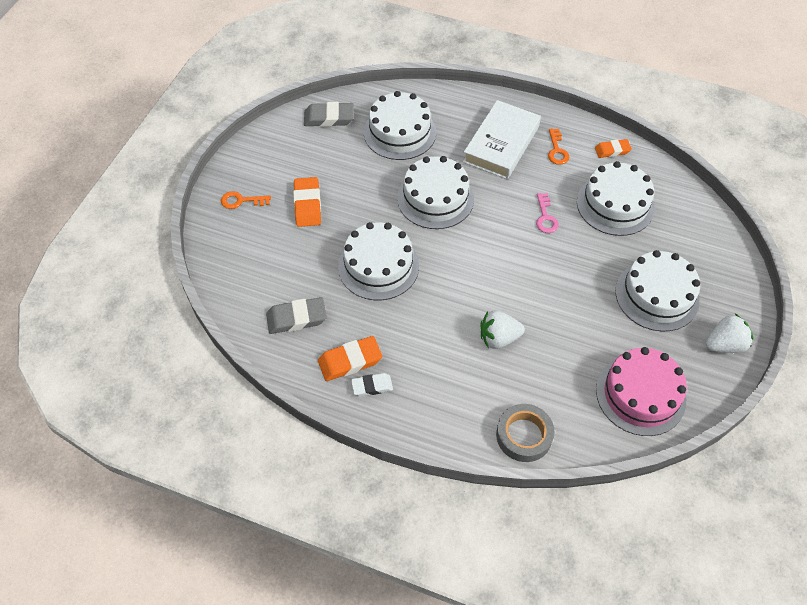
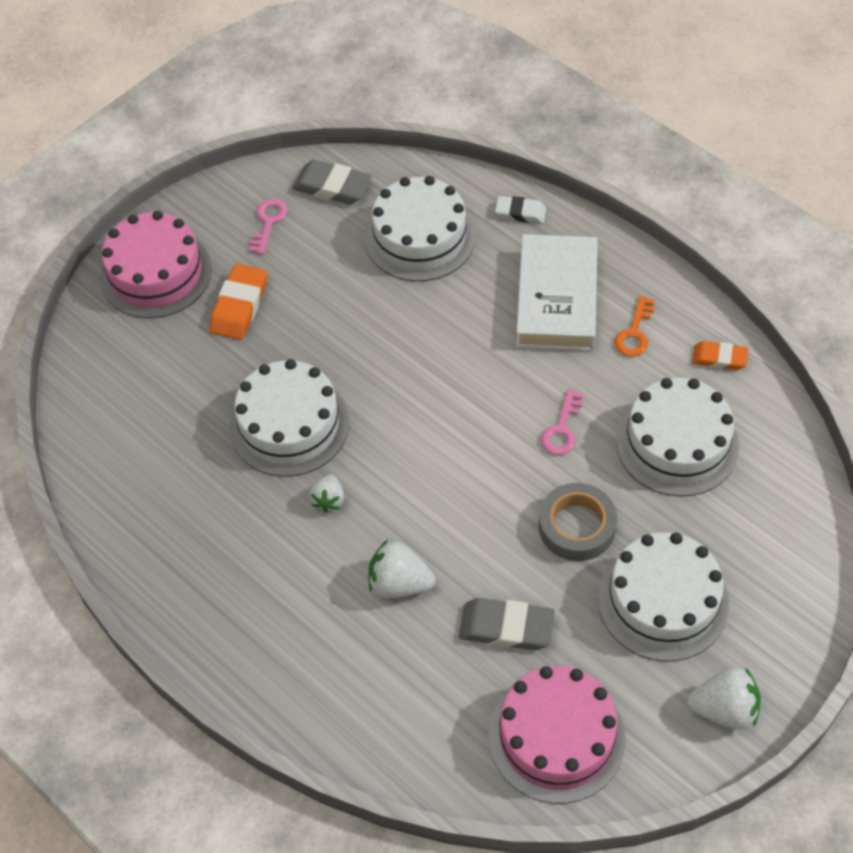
camera: 25 degrees right, 0 degrees up
orange key [221,191,271,209] -> pink cake [100,211,212,318]
grey eraser [266,297,327,334] -> grey eraser moved to [459,598,555,650]
orange eraser [318,336,382,381] -> none
white eraser [351,373,393,397] -> white eraser moved to [495,196,546,223]
white cake [397,156,474,229] -> none
white book [463,100,541,179] -> white book turned 45 degrees counterclockwise [516,234,598,351]
grey tape [496,404,555,462] -> grey tape moved to [539,483,617,561]
none -> pink key [249,199,288,254]
none -> white strawberry [309,474,344,513]

